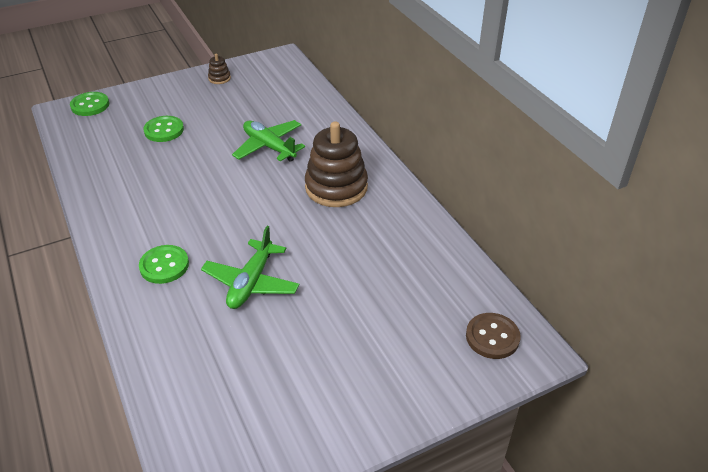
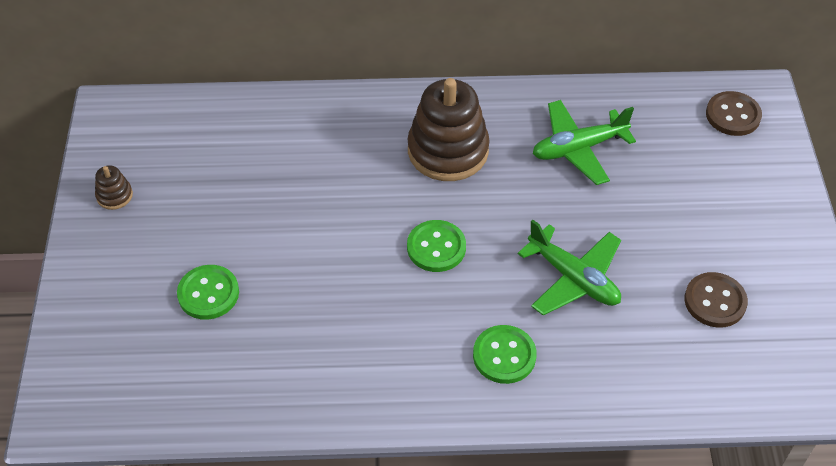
camera: 65 degrees left, 10 degrees up
green button [70,92,109,116] -> green button moved to [407,220,466,272]
green plane [232,120,305,162] -> green plane moved to [533,100,636,185]
none -> brown button [684,272,748,328]

